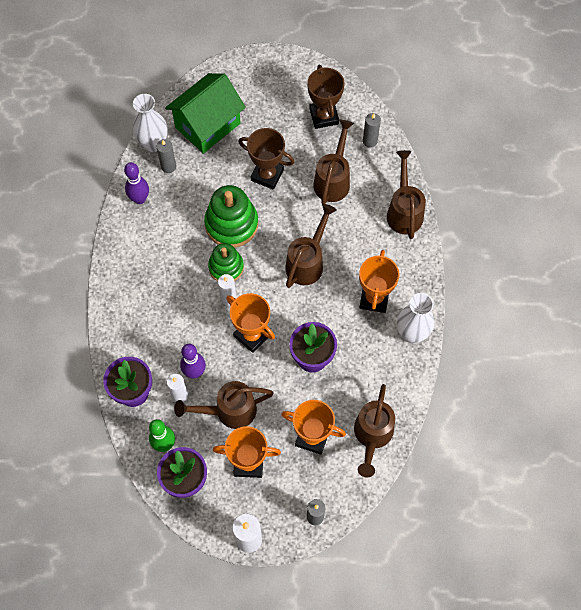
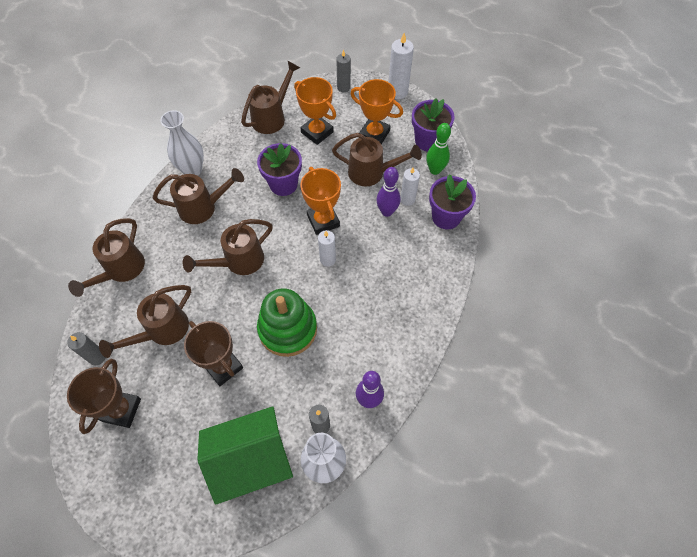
camera: 155 degrees left, 5 degrees down
green stacking toy [208,243,244,281] -> none
orange trophy [359,250,399,313] -> brown watering can [153,168,244,224]

